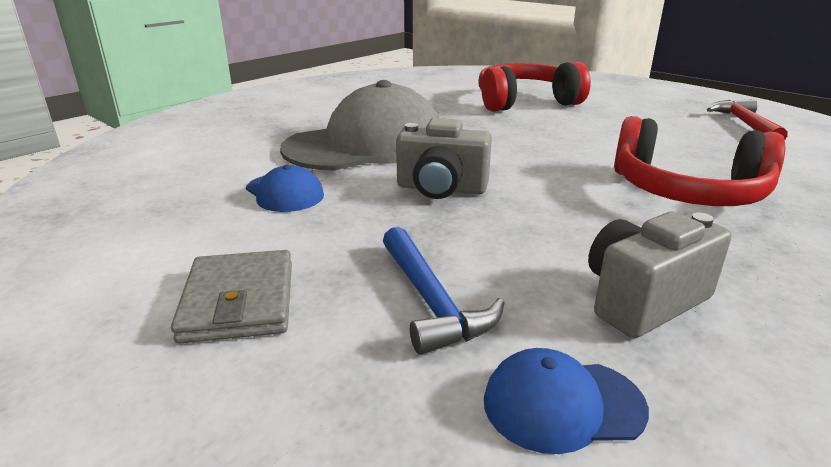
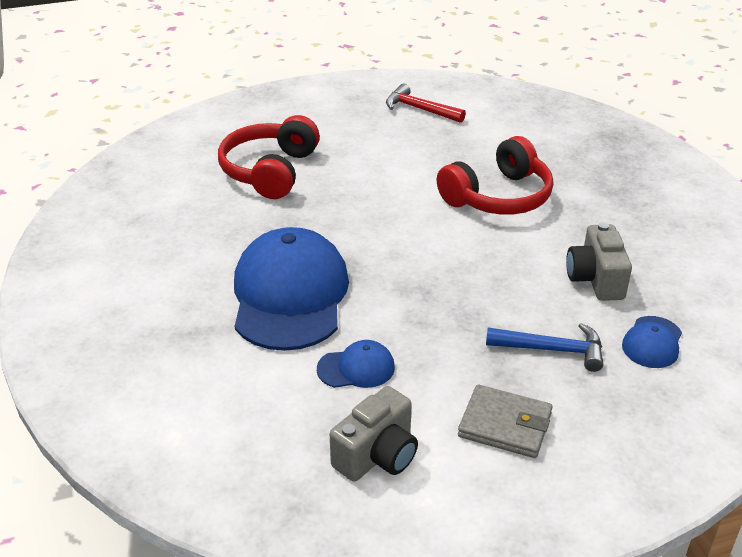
camera: 60 degrees left, 10 degrees up
grey cap [280,80,439,171] -> blue cap [234,227,349,351]
grey camera [396,118,492,199] -> grey camera moved to [330,386,418,482]

